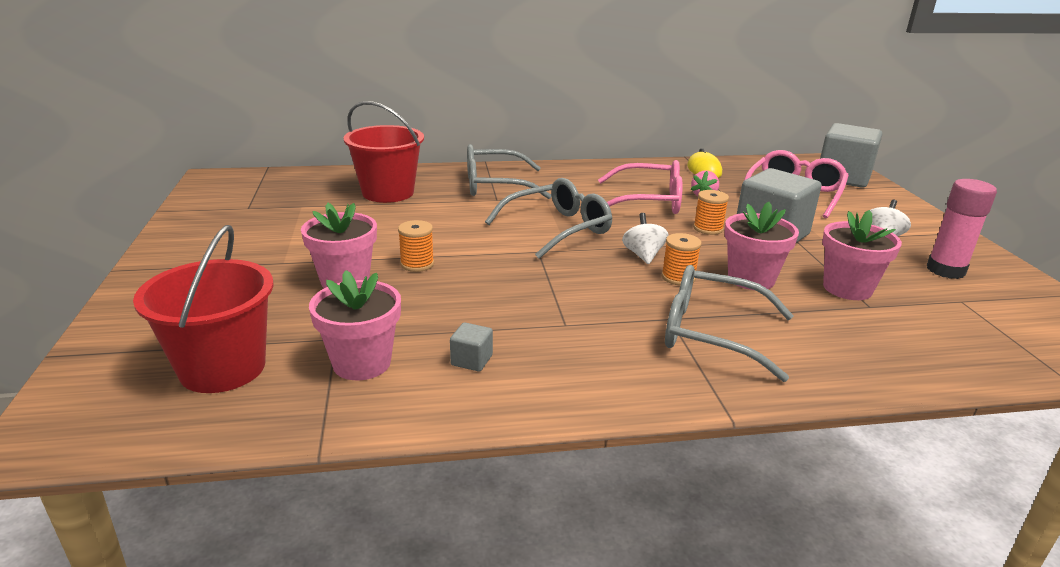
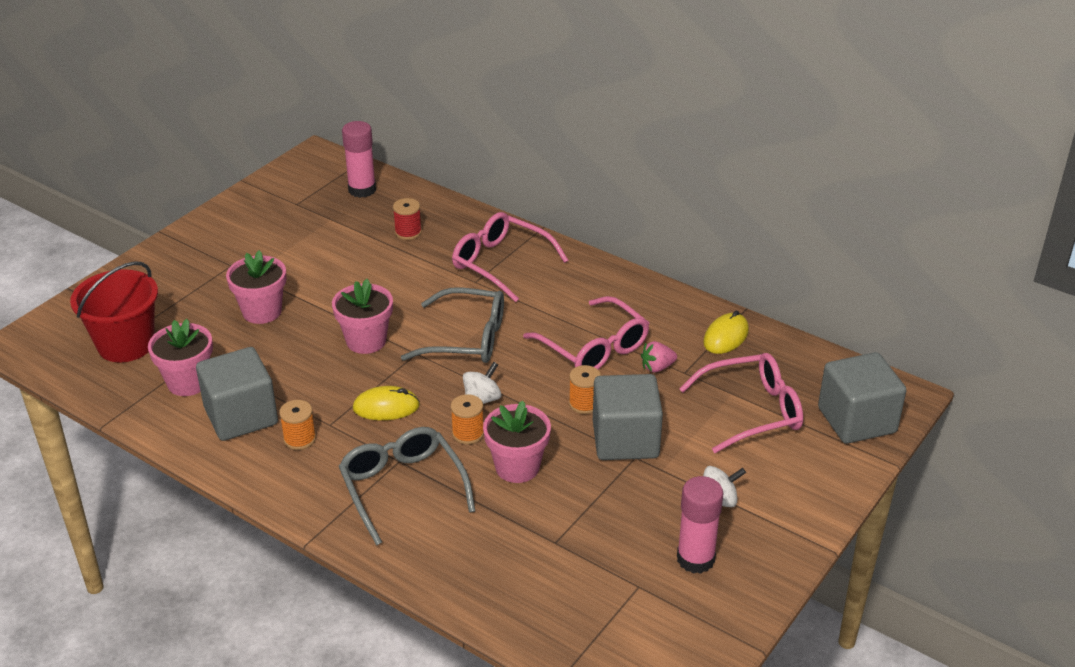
camera: 45 degrees right, 10 degrees up
red bucket [343,101,424,203] -> red spool [393,198,422,240]
orange spool [398,220,434,272] -> orange spool moved to [279,400,316,450]
grey cube [450,322,493,372] -> grey cube [196,347,278,441], size x2.43
grey glasses [467,144,551,199] -> pink glasses [452,212,568,302]
pink flower pot [822,210,902,300] -> pink flower pot moved to [332,279,393,354]
none -> pink glue stick [342,121,376,198]
none -> yellow mouse [353,386,420,420]

